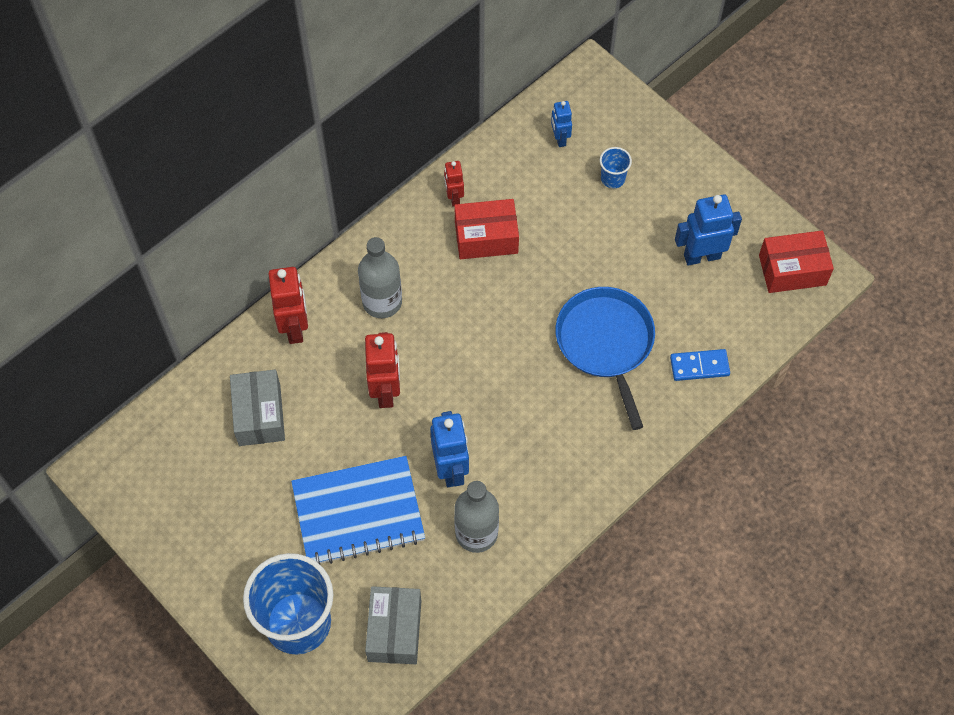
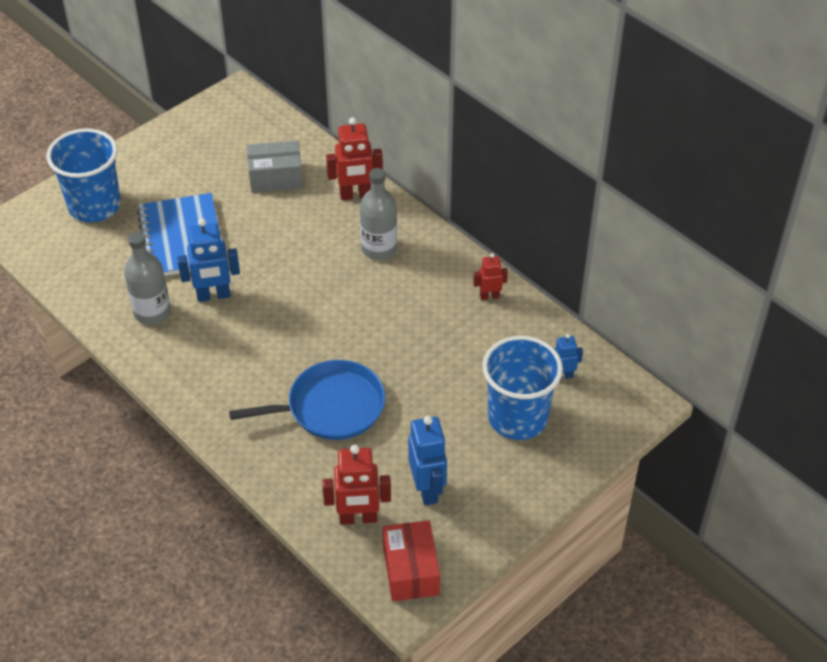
camera: 90 degrees right, 15 degrees down
red robot [365,332,400,408] -> red robot moved to [322,445,391,525]
grey box [365,586,421,664] -> none
red box [454,199,519,259] -> none
blue cup [600,147,632,188] -> blue cup [482,336,563,440], size x2.37
blue domino [670,349,730,381] -> none

